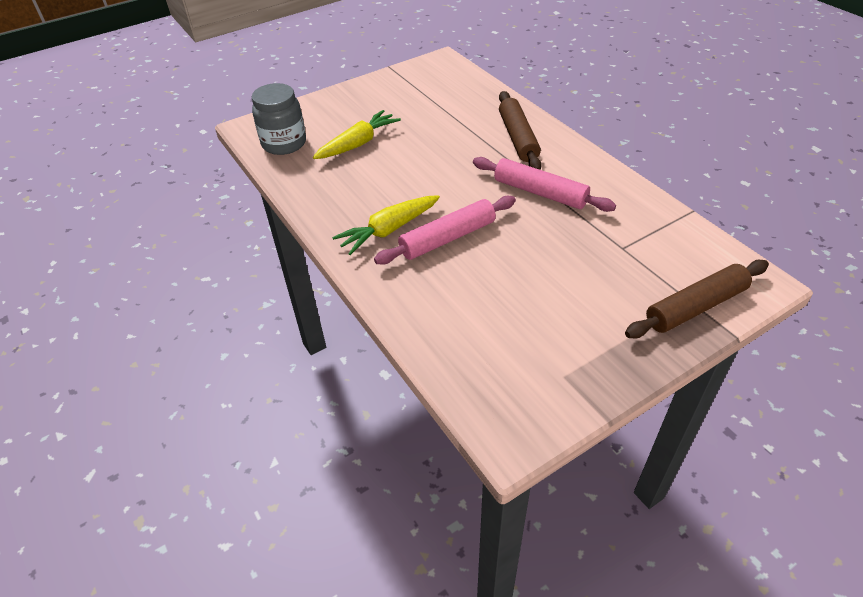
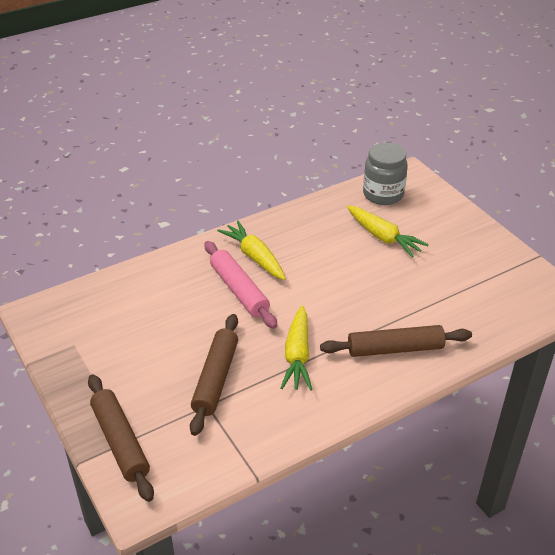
camera: 90 degrees right, 5 degrees down
pink rolling pin [473,157,616,212] -> yellow carrot [280,305,312,391]
none -> brown rolling pin [190,314,238,436]

